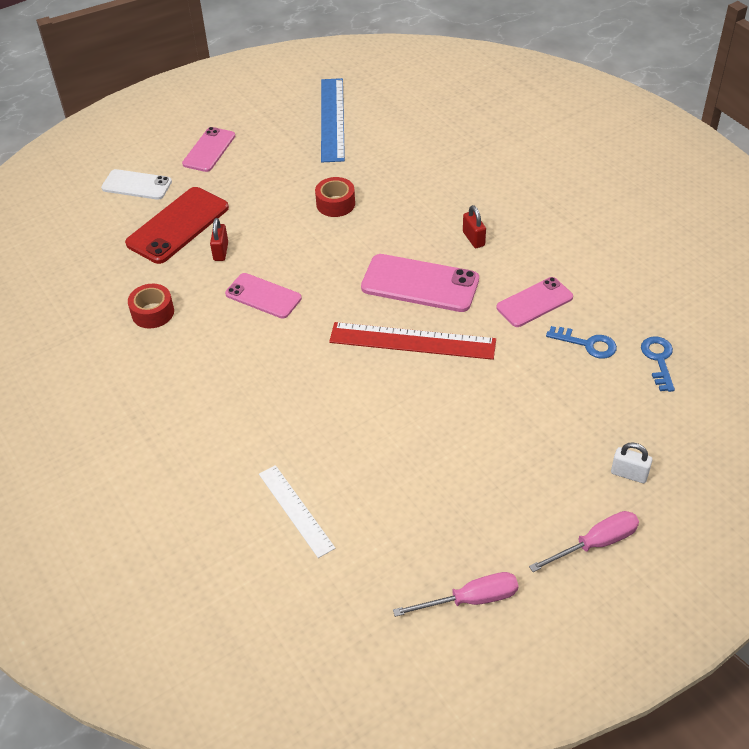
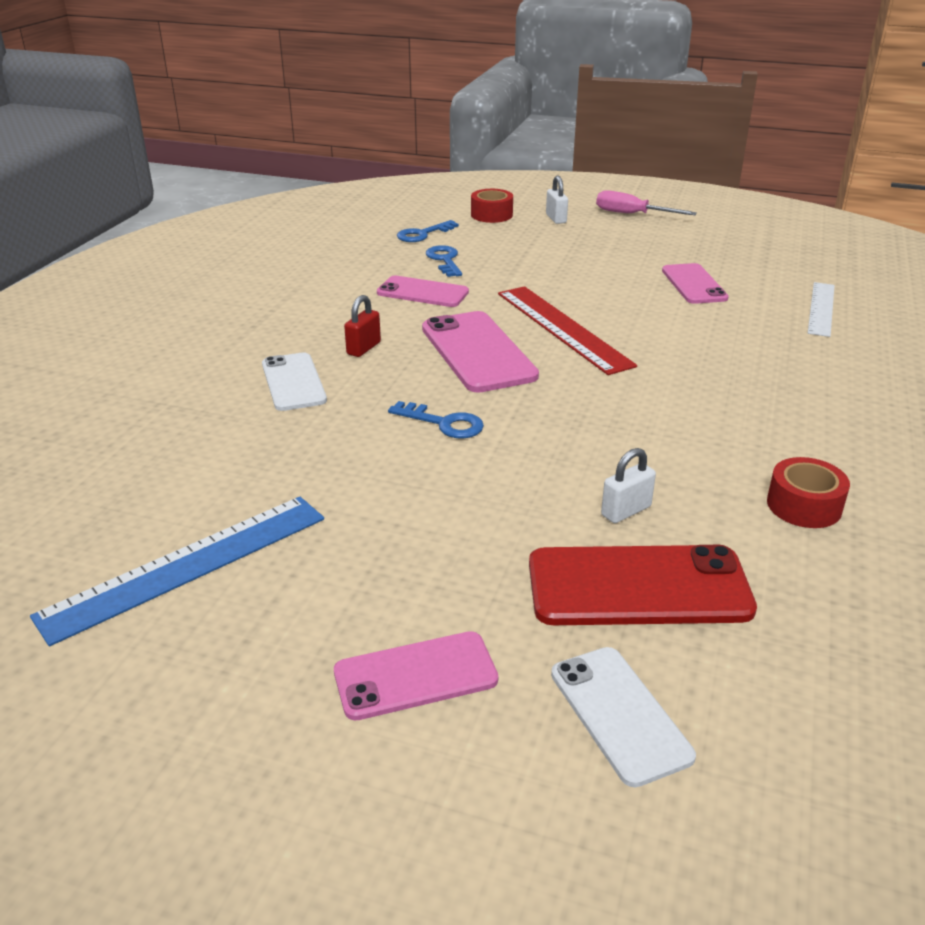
camera: 130 degrees left, 15 degrees down
red padlock [210,218,228,261] -> white padlock [601,448,656,523]
pink phone [225,273,302,319] -> pink phone moved to [662,263,729,304]
red tape [315,177,355,217] -> red tape moved to [471,189,513,223]
pink screwdriver [393,572,518,617] -> none
none -> white phone [262,352,327,411]
none -> blue key [388,401,484,439]

